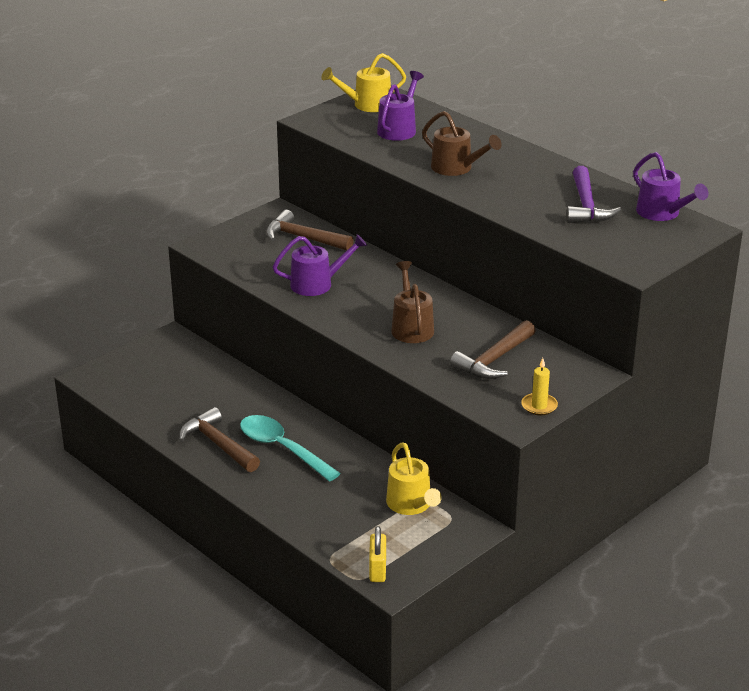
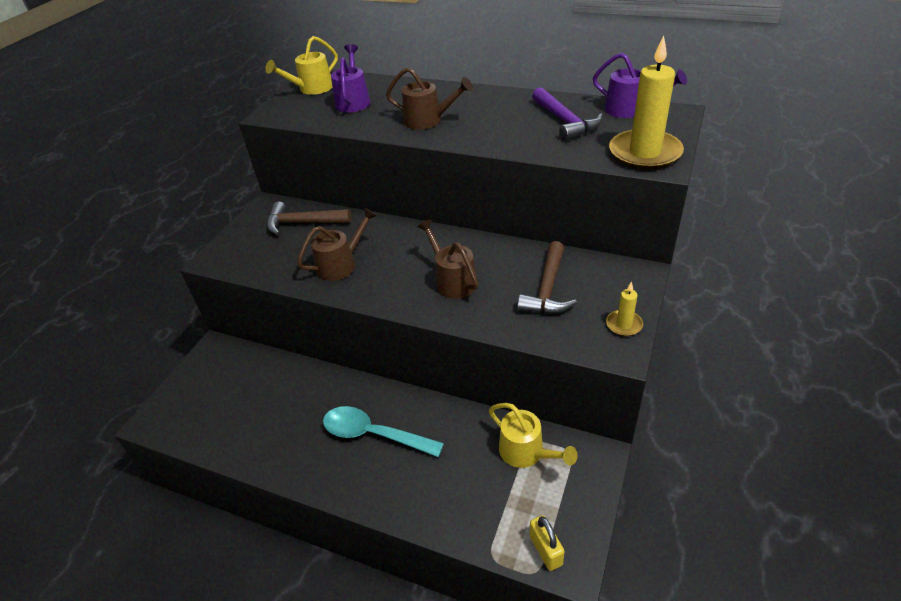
camera: 20 degrees left, 10 degrees up
brown hammer [179,407,260,472] -> none
purple watering can [273,234,367,296] -> brown watering can [297,207,377,281]
none -> yellow candle [609,36,684,170]

